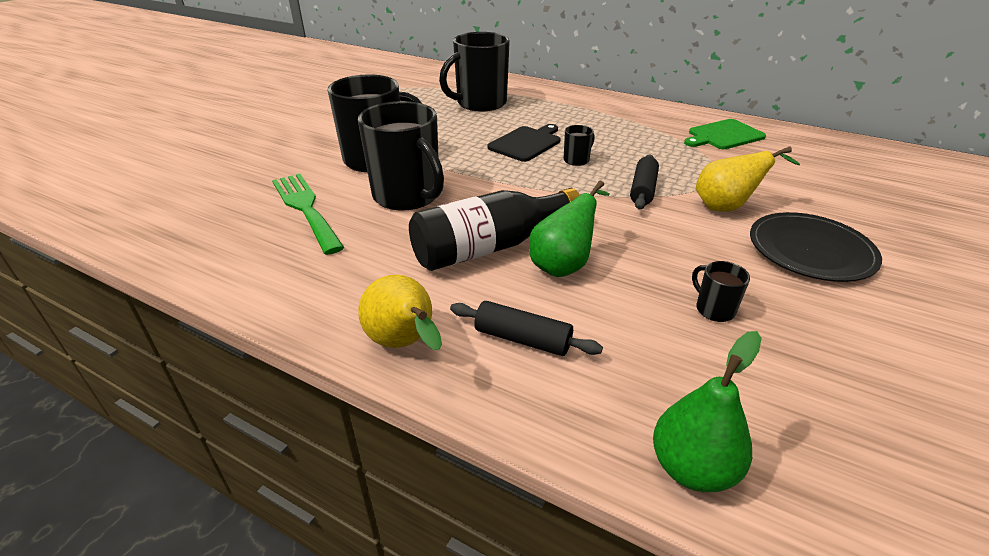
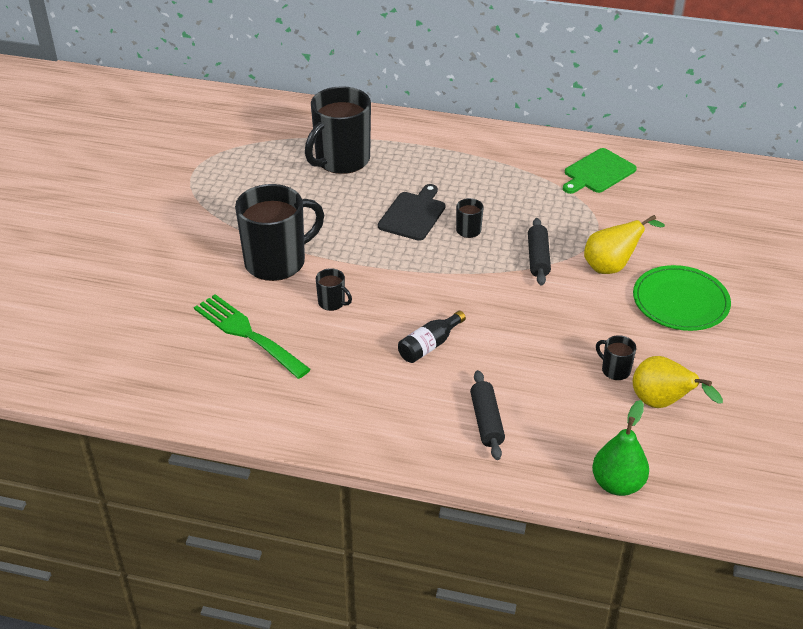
camera: 15 degrees left, 5 degrees up
black mug [358,101,444,210] -> black mug [316,268,352,311], size x0.43
yellow pear [358,275,442,350] -> yellow pear moved to [633,356,723,408]
black bottle [409,188,579,271] -> black bottle [398,311,466,363], size x0.53
black rolling pin [450,301,603,356] -> black rolling pin turned 75 degrees clockwise [470,370,505,460]
green pear [529,181,610,277] -> none
black plate [750,212,882,282] -> green plate [633,265,731,331]

